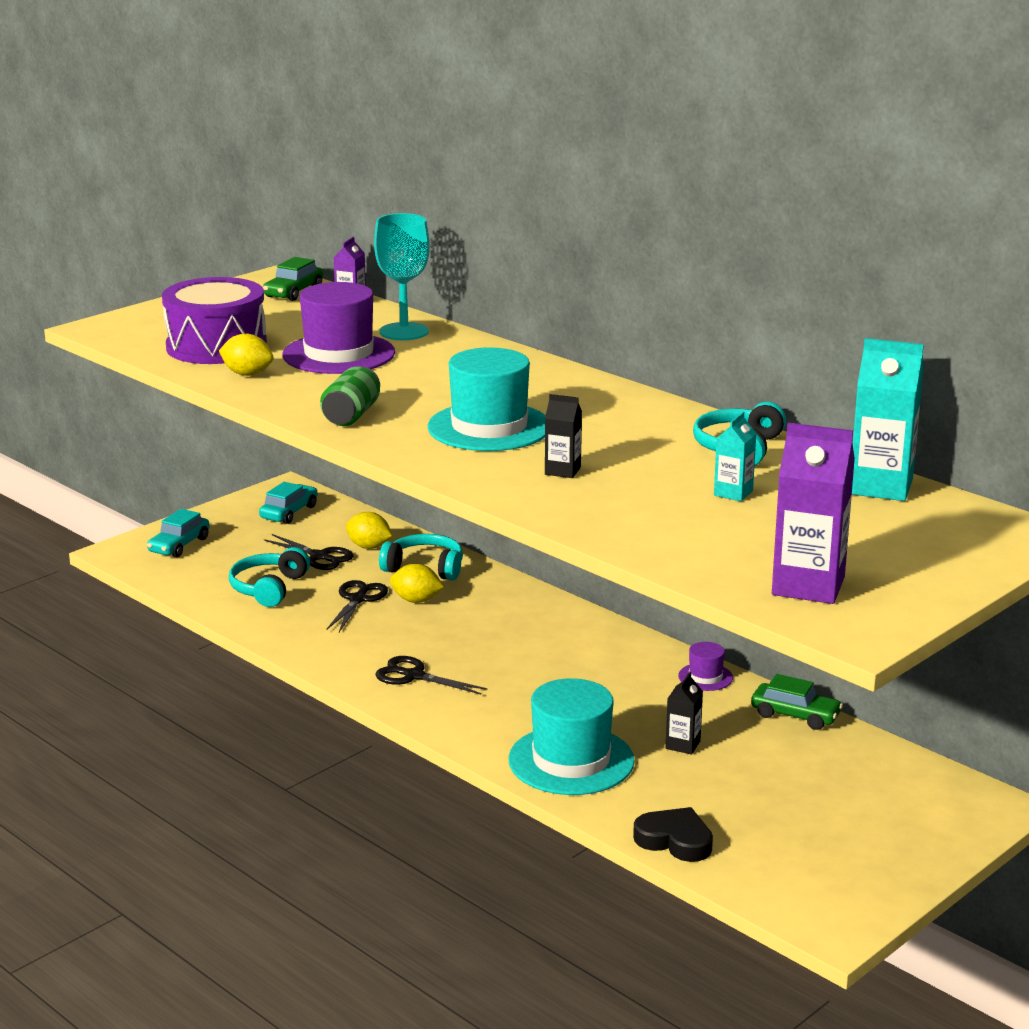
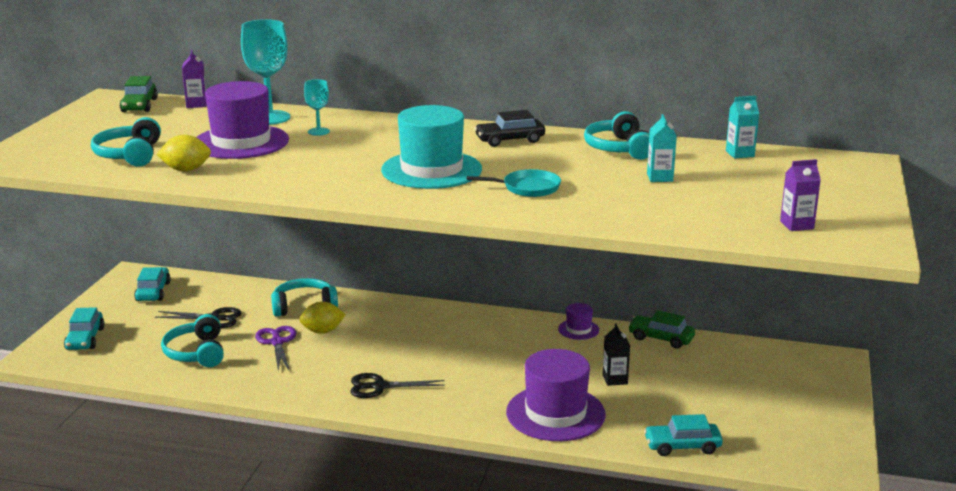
camera: 30 degrees left, 0 degrees up
purple drum [162,277,267,364] -> turquoise headphones [91,117,161,167]
green can [320,366,380,426] -> none
black scissors [326,580,388,632] -> purple scissors [255,326,296,371]
yellow lemon [346,512,392,549] -> none
turquoise hat [508,678,635,795] -> purple hat [506,349,606,441]
black carton [545,394,582,478] -> turquoise pan [467,169,561,197]
black heart [633,807,713,862] -> turquoise car [644,414,723,456]
green car [751,674,843,730] -> green car turned 150 degrees counterclockwise [628,310,695,349]
purple carton [772,423,855,604] -> purple carton [780,159,821,231], size x0.53
turquoise carton [852,338,924,501] -> turquoise carton [726,96,759,159], size x0.53
none -> turquoise goblet [304,79,330,136]
none -> black car [474,110,545,147]

